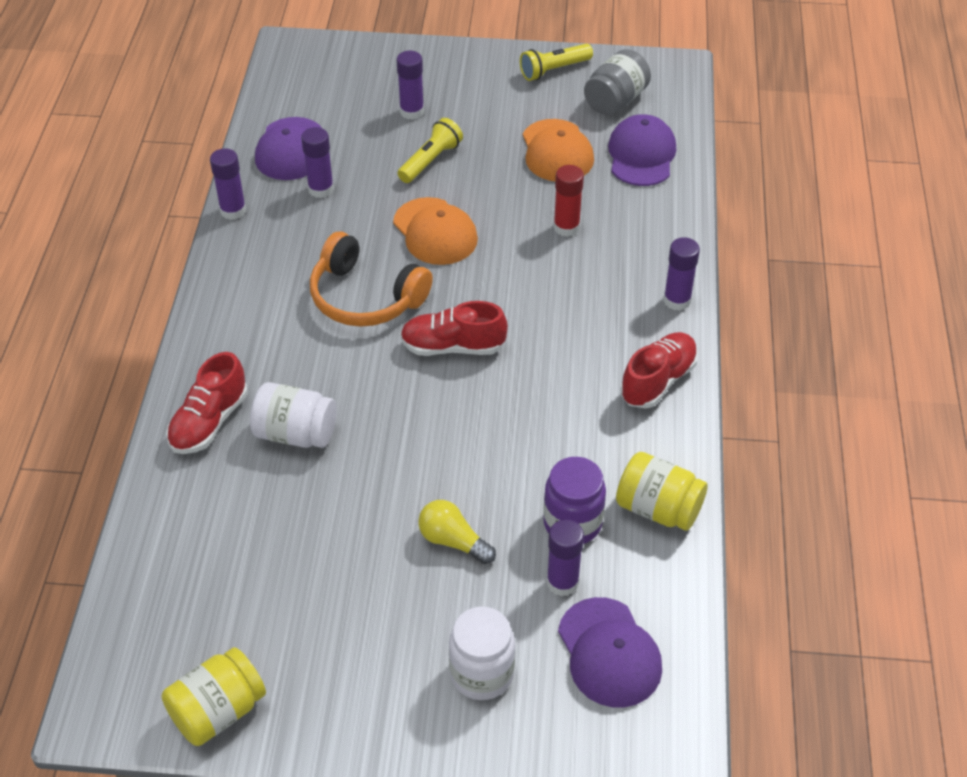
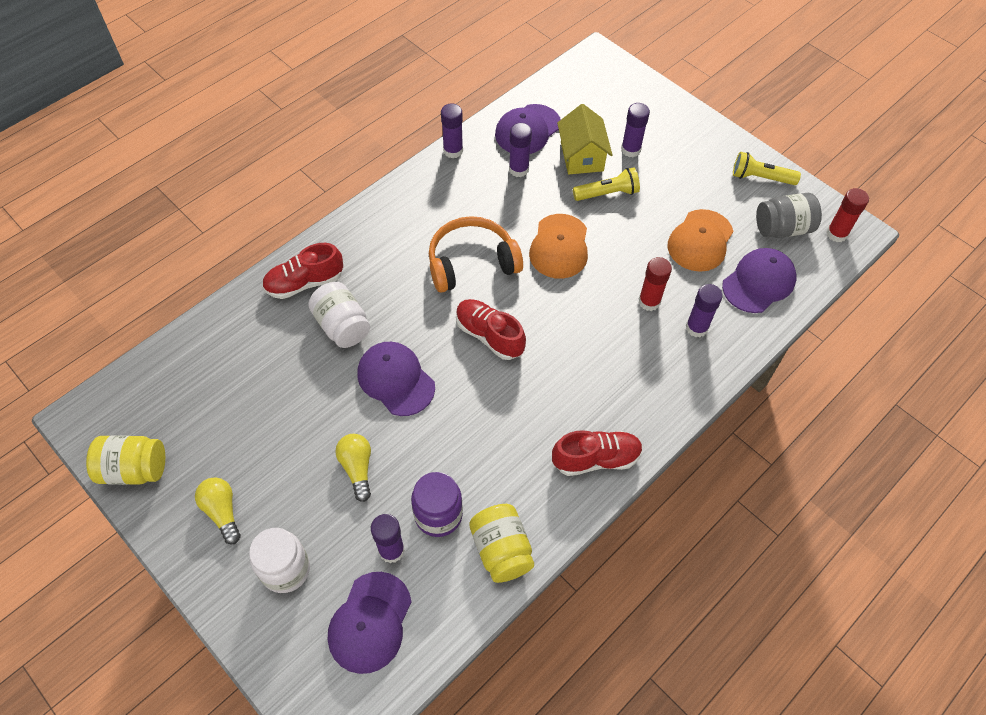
camera: 40 degrees right, 10 degrees up
orange headphones [310,232,433,327] -> orange headphones turned 90 degrees clockwise [429,216,523,293]
purple glue stick [664,237,700,311] -> purple glue stick moved to [686,284,723,338]
none -> yellow light bulb [195,477,241,544]
none -> purple cap [358,342,435,416]
none -> yellow house [557,104,612,174]
none -> red glue stick [826,188,869,242]

